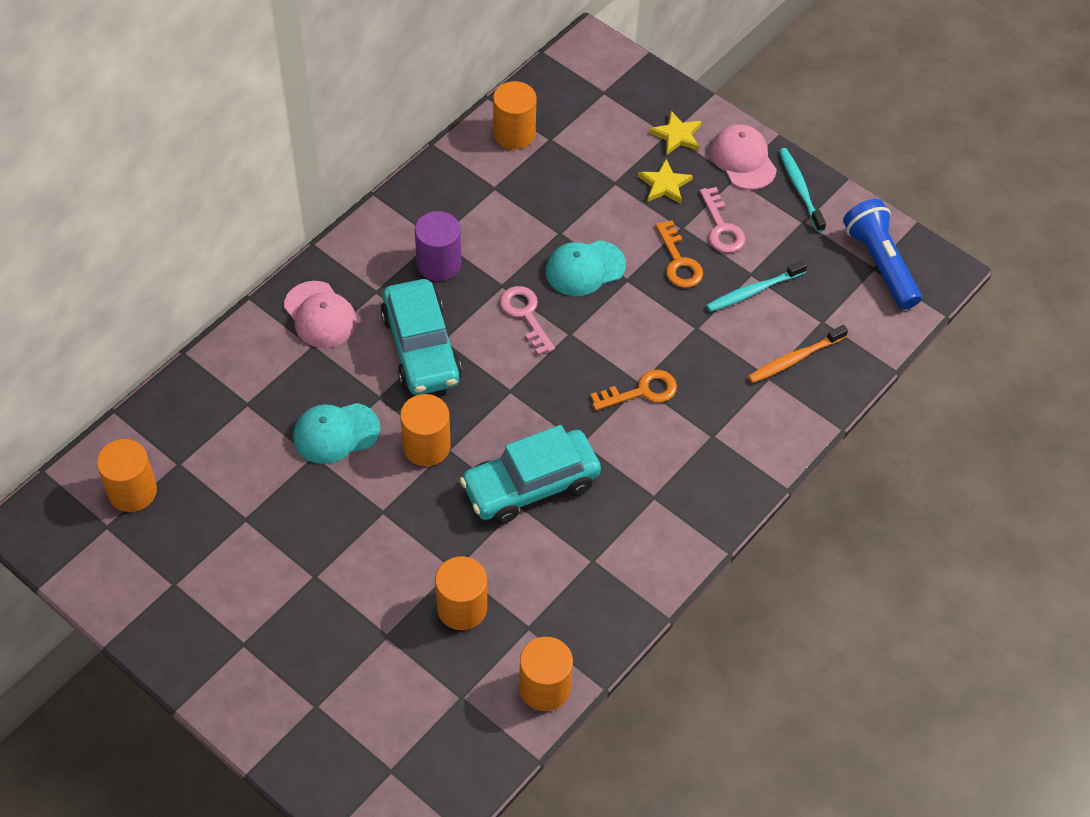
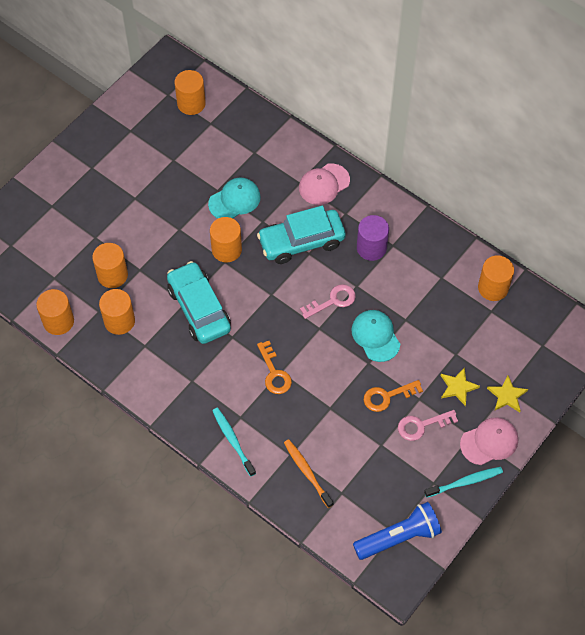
camera: 90 degrees right, 5 degrees up
turquoise cap [293,403,381,464] -> turquoise cap turned 75 degrees clockwise [208,178,261,219]
turquoise toothbrush [706,260,807,312] -> turquoise toothbrush moved to [212,408,256,477]
none -> orange cylinder [99,289,135,335]

